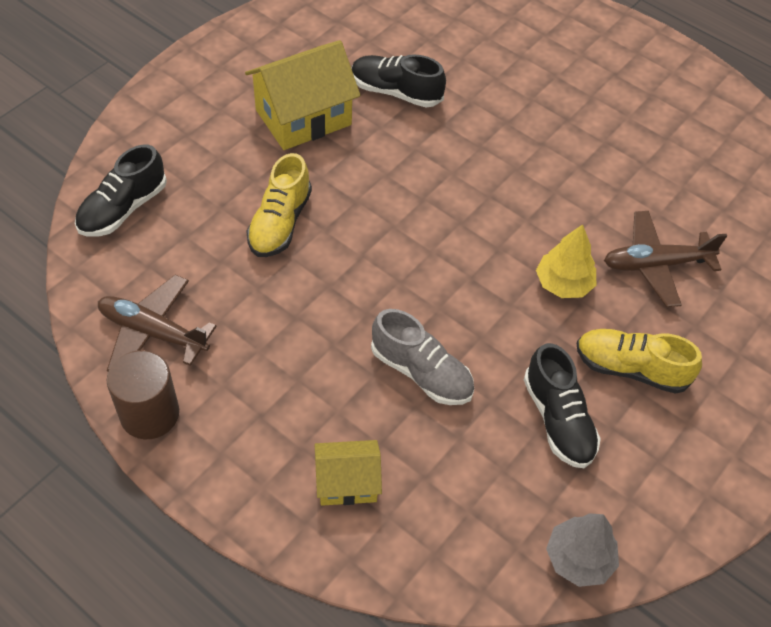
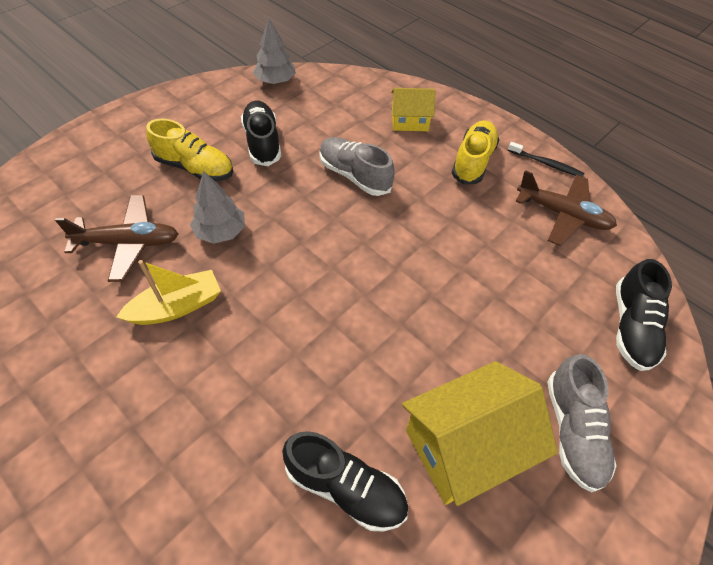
camera: 175 degrees left, 0 degrees up
black shoe [75,144,167,237] -> black shoe turned 150 degrees clockwise [616,259,672,371]
brown cylinder [106,350,179,439] -> black toothbrush [508,142,585,177]
yellow shoe [246,153,312,257] -> yellow shoe moved to [452,120,499,185]
yellow tree [536,224,596,298] -> grey tree [190,171,245,244]
none -> yellow boat [116,260,221,325]
none -> grey shoe [547,354,616,492]

